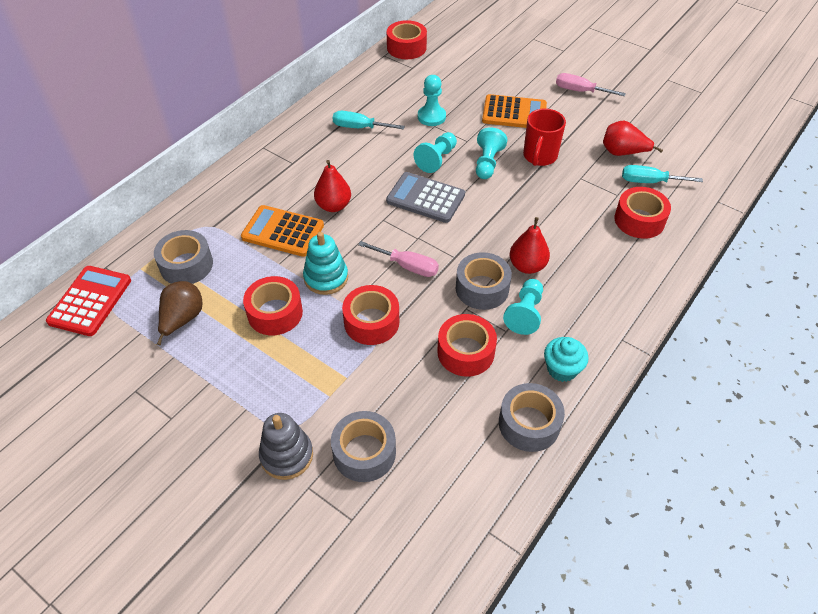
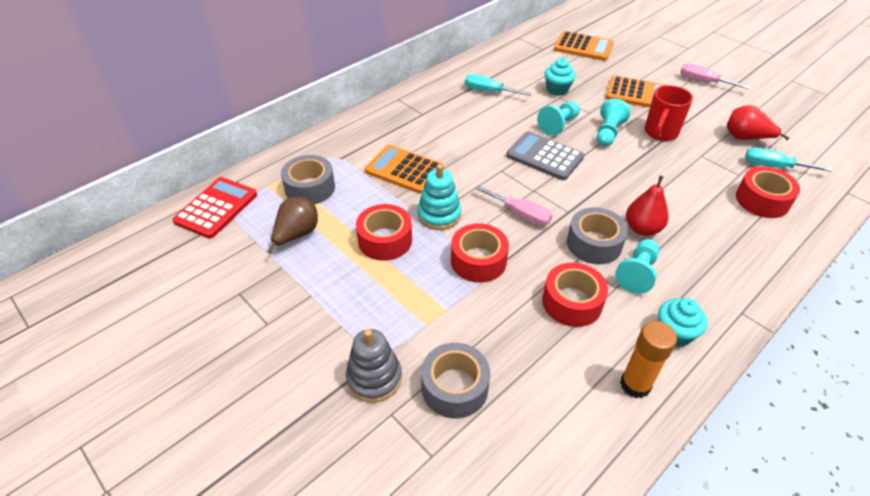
camera: 10 degrees right, 5 degrees down
red pear [314,160,351,212] -> none
red tape [387,20,427,59] -> none
turquoise pawn [418,75,446,126] -> turquoise cupcake [544,58,576,96]
grey tape [499,383,565,452] -> orange glue stick [620,321,677,398]
none -> orange calculator [554,31,614,61]

